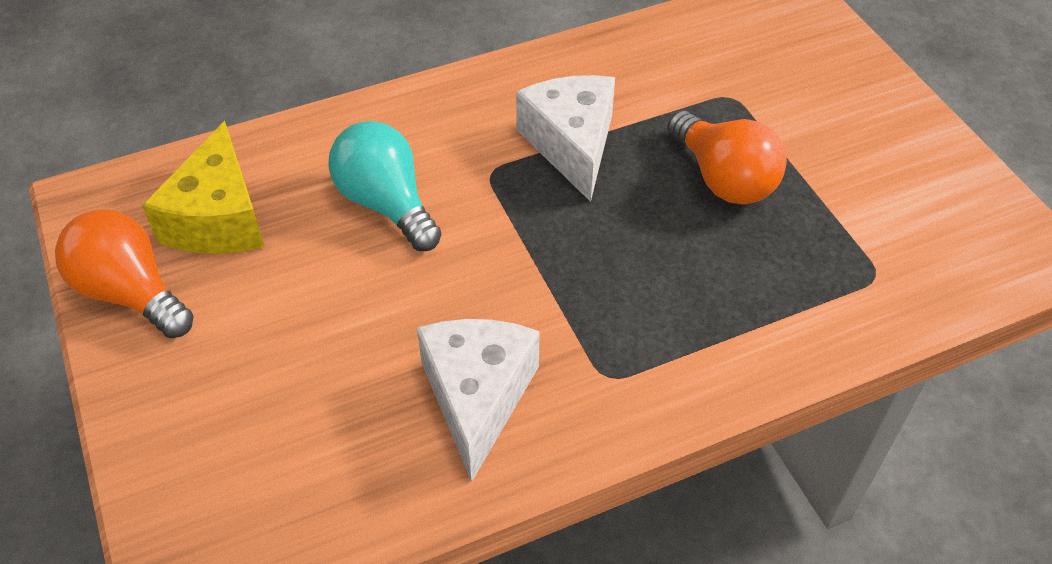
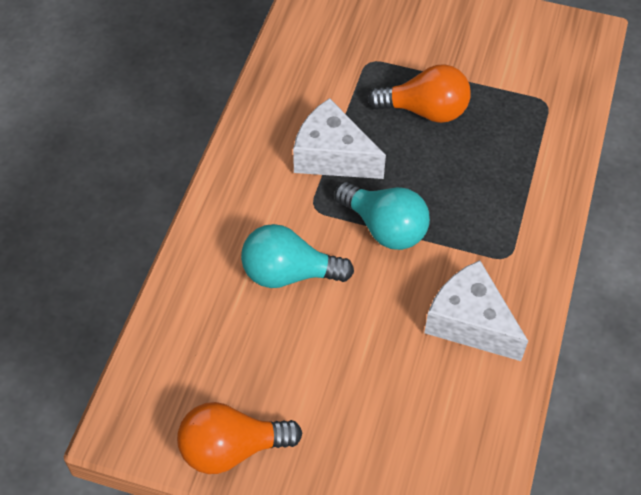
camera: 50 degrees left, 5 degrees up
yellow cheese [142,121,265,254] -> none
none -> turquoise light bulb [335,182,430,250]

